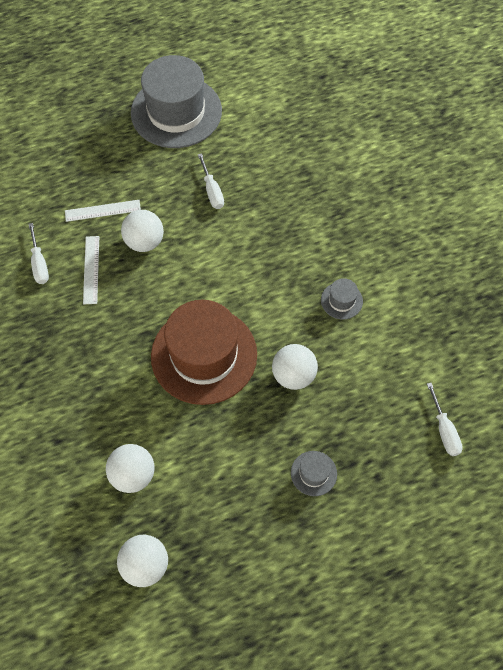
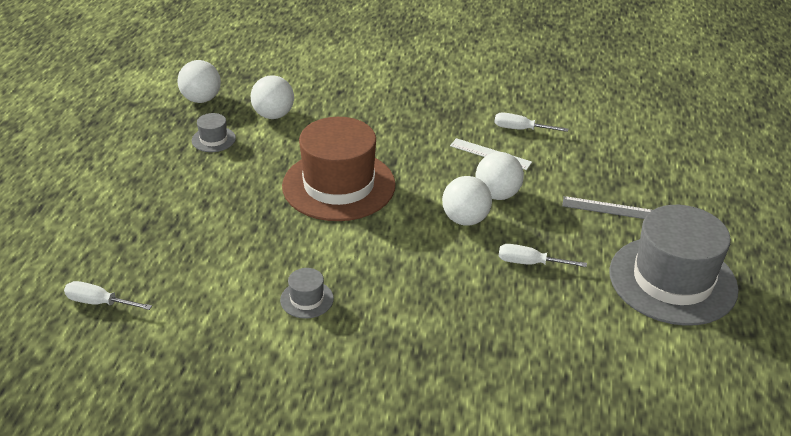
camera: 120 degrees right, 25 degrees down
white ruler [65,200,141,222] -> none
white ball [272,344,318,390] -> white ball moved to [442,176,492,226]
grey hat [291,451,337,496] -> grey hat moved to [192,113,236,152]
none -> grey ruler [562,196,652,219]

